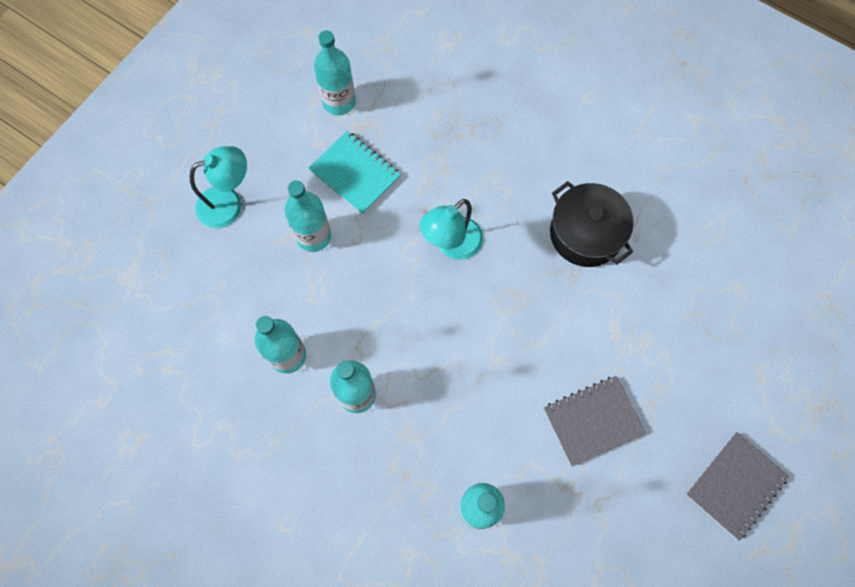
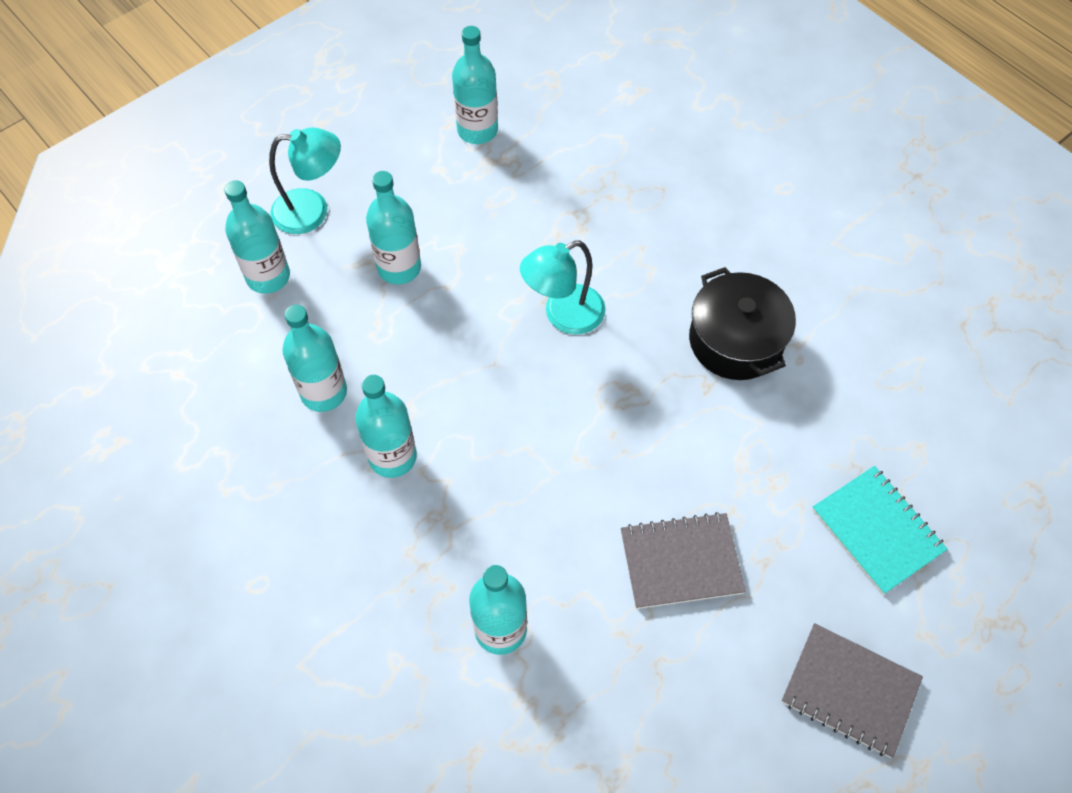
camera: 15 degrees right, 10 degrees down
turquoise notebook [308,131,401,215] -> turquoise notebook moved to [812,466,948,595]
grey notebook [686,432,789,541] -> grey notebook turned 60 degrees clockwise [781,623,923,758]
none -> turquoise bottle [224,180,290,294]

